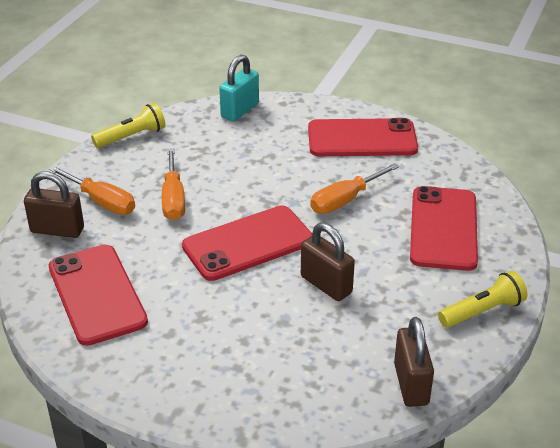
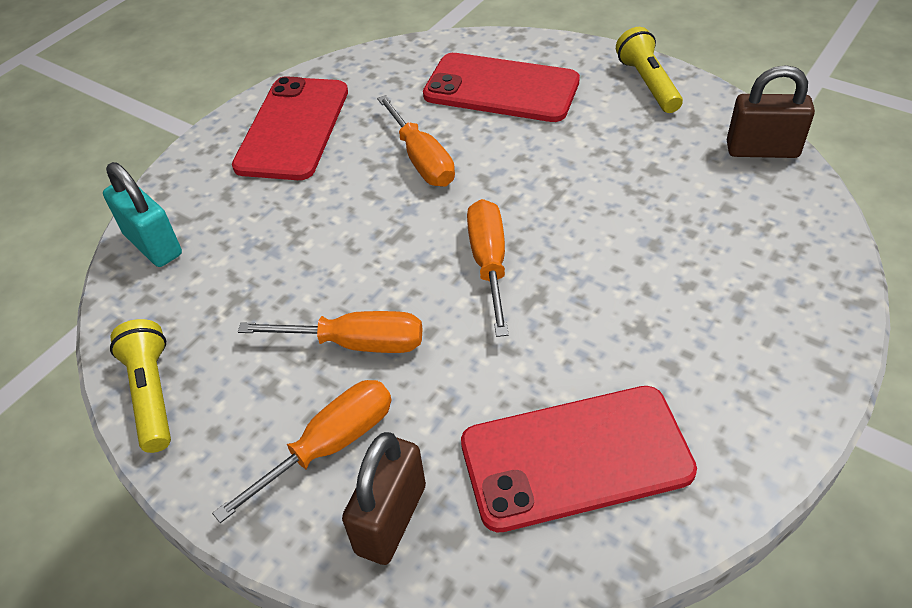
camera: 75 degrees left, 10 degrees up
red phone [182,205,312,281] -> orange screwdriver [467,199,509,337]
brown padlock [301,223,355,301] -> none

